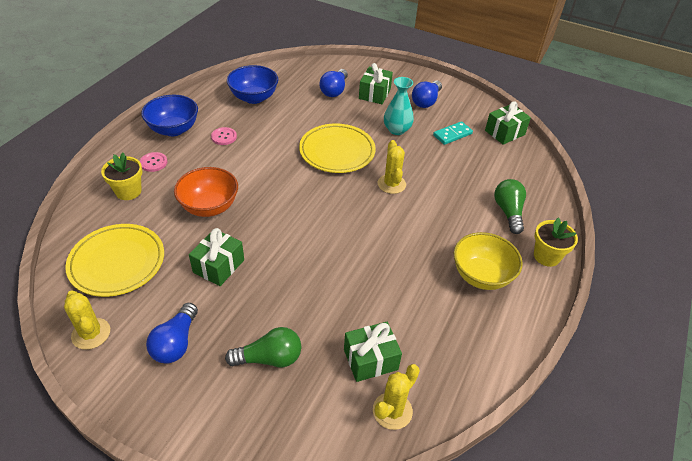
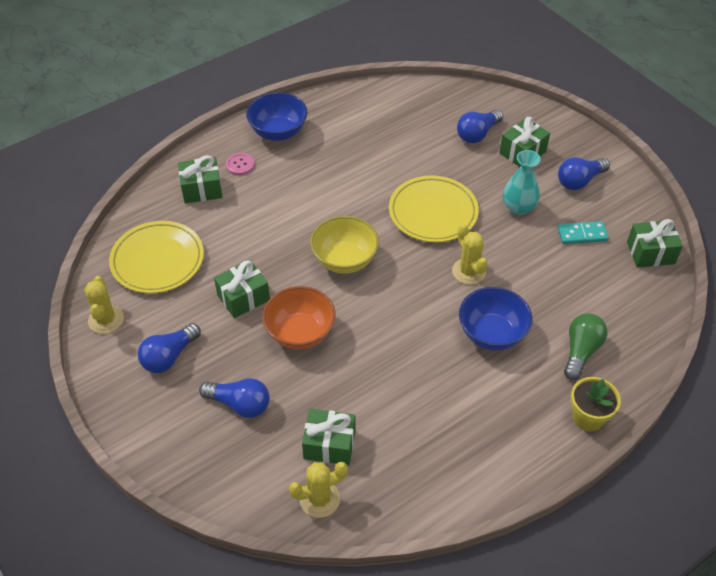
camera: 30 degrees right, 5 degrees up
yellow flower pot [101,153,142,200] -> green gift [178,155,222,203]
orange bowl [174,167,238,217] -> orange bowl moved to [262,286,336,350]
pink button [211,127,237,145] -> none
green light bulb [225,327,301,367] -> blue light bulb [199,378,270,418]
blue bowl [227,65,278,104] -> blue bowl moved to [459,287,532,351]
yellow cactus [378,140,406,194] -> yellow cactus turned 45 degrees counterclockwise [452,224,488,284]
yellow bowl [454,232,523,290] -> yellow bowl moved to [310,216,379,274]

